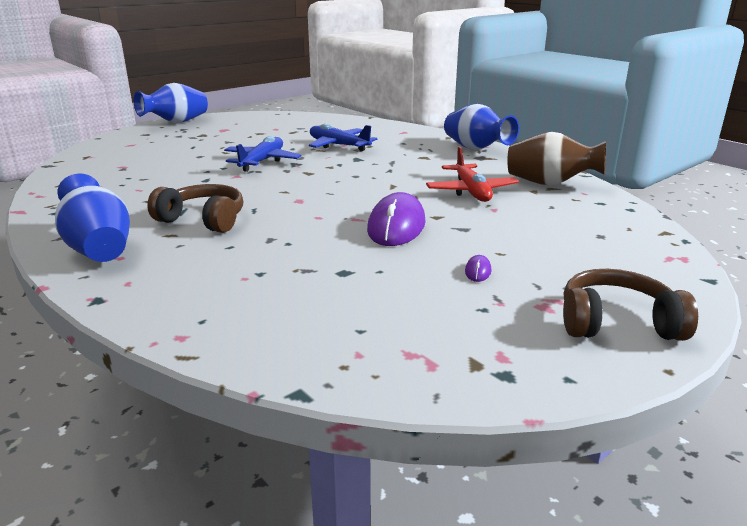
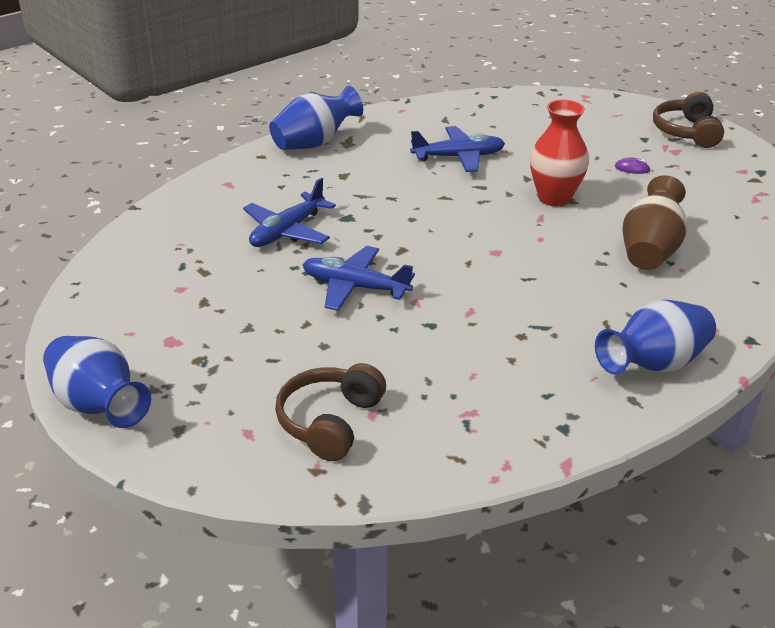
camera: 90 degrees left, 10 degrees up
brown headphones [147,184,243,233] -> brown headphones moved to [275,363,386,461]
purple mouse [367,192,426,246] -> red vase [530,100,589,207]
red plane [426,146,519,202] -> blue plane [410,126,505,172]
brown vase [507,132,606,185] -> brown vase moved to [622,175,687,270]

